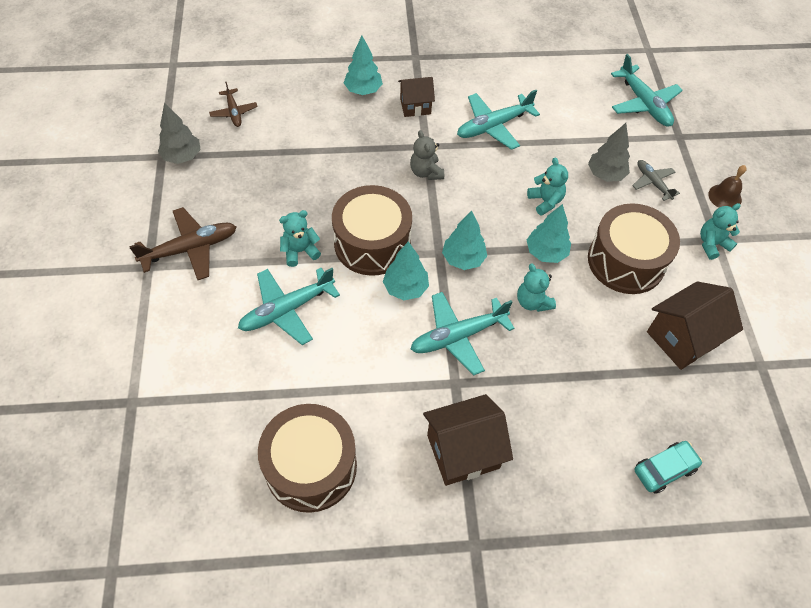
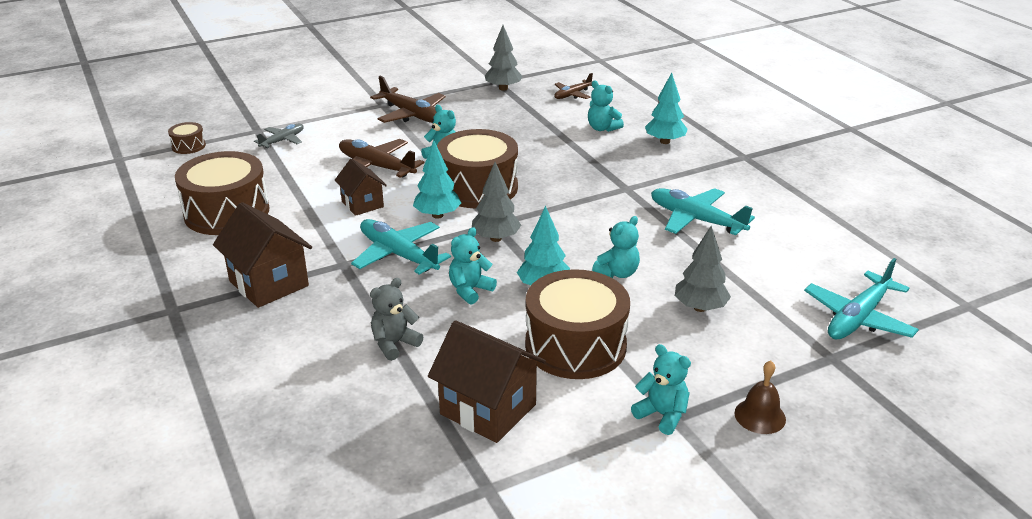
camera: 70 degrees right, 25 degrees down
turquoise plane [238,268,340,345] -> brown plane [339,139,424,178]
brown house [398,77,435,117] -> brown house moved to [335,158,387,216]
grey teddy bear [410,130,444,180] -> grey teddy bear moved to [370,278,423,361]
turquoise tree [442,210,487,270] -> grey tree [472,162,521,242]
grey plane [632,160,680,201] -> grey plane moved to [254,124,304,148]
turquoise car [634,441,703,494] -> none
none -> brown drum [168,122,206,154]
none -> turquoise teddy bear [588,80,624,132]

